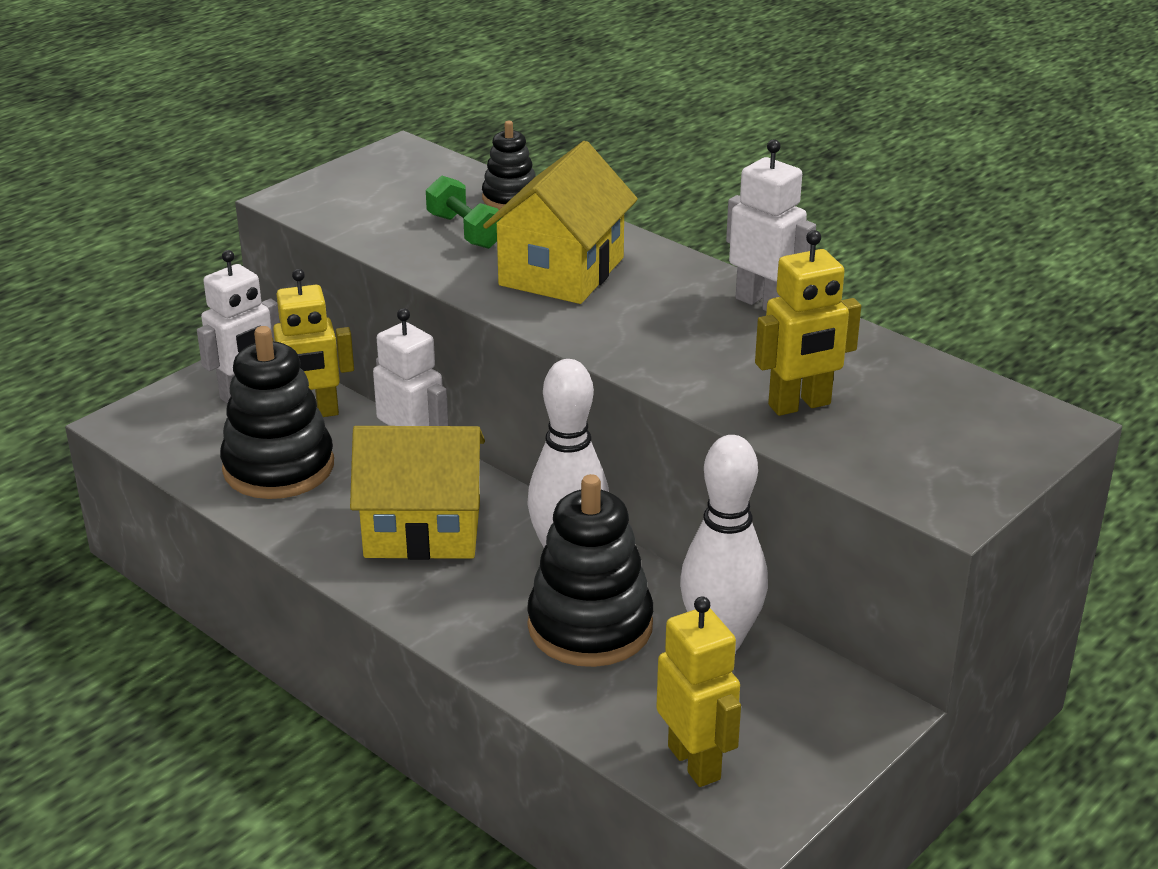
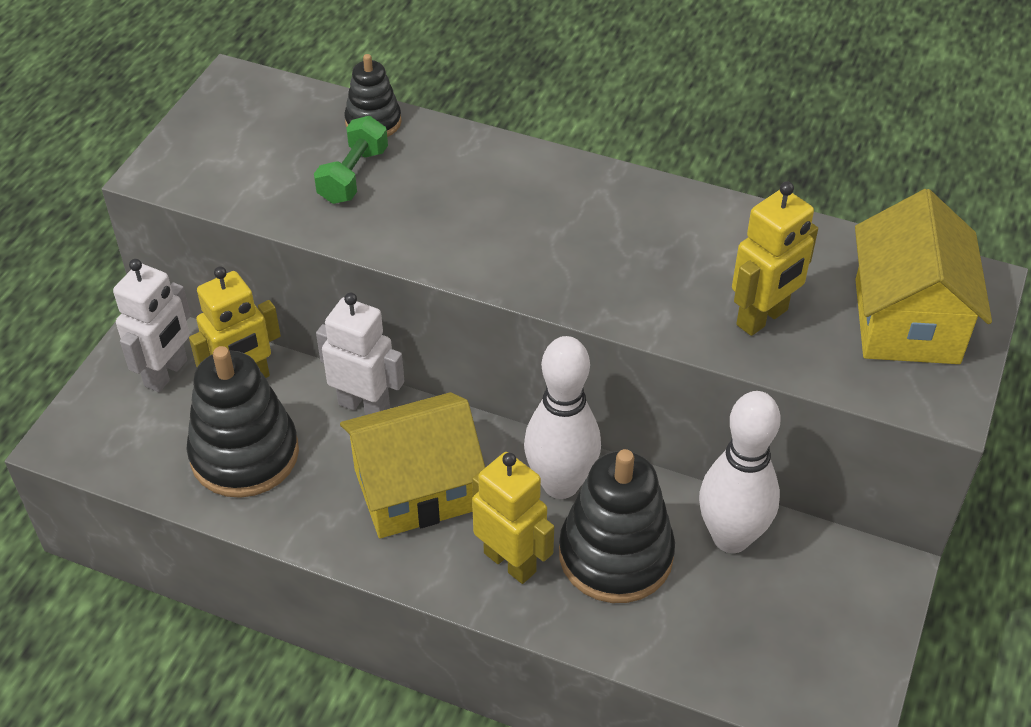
camera: 20 degrees left, 15 degrees up
green dumbbell [426,176,500,249] -> green dumbbell turned 75 degrees clockwise [314,116,388,204]
yellow house [483,141,638,304] -> yellow house moved to [855,189,992,364]
yellow robot [656,596,741,787] -> yellow robot moved to [472,452,554,584]
white robot [726,139,816,311] -> none

